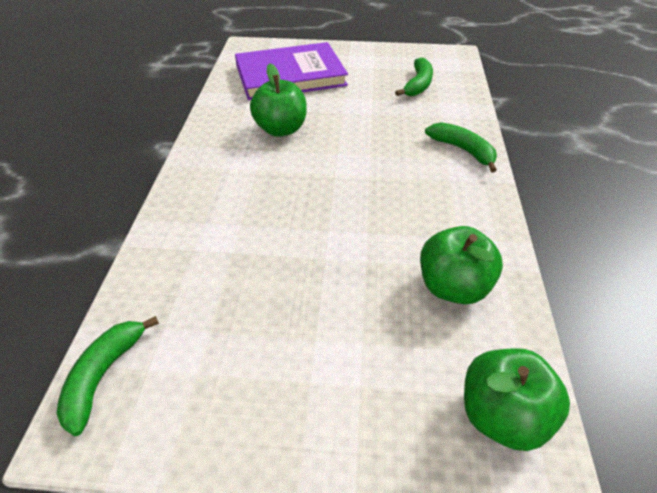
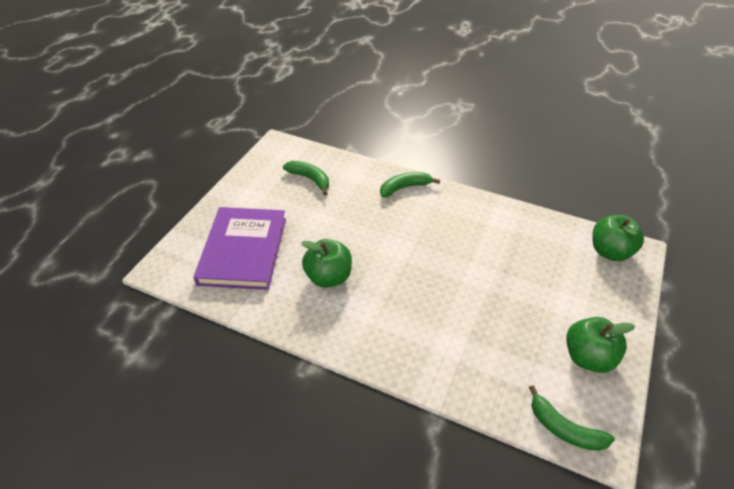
camera: 70 degrees left, 0 degrees up
green apple [420,226,503,304] -> green apple moved to [566,317,635,373]

